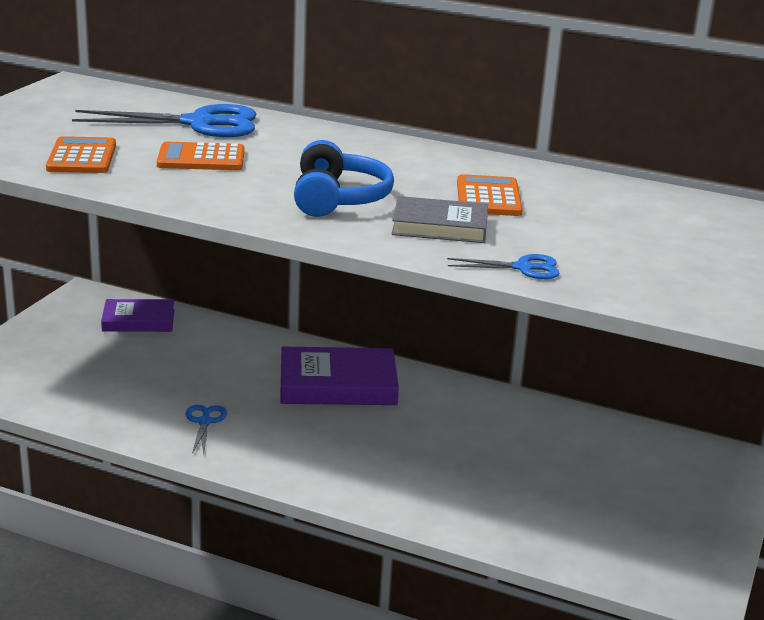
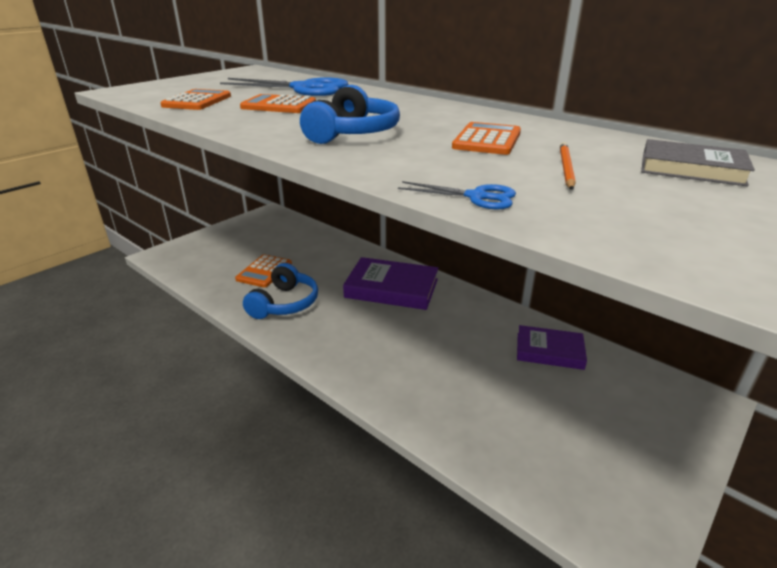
camera: 20 degrees right, 5 degrees up
purple book [101,299,175,332] -> purple book moved to [517,325,587,370]
blue scissors [186,405,227,454] -> blue headphones [243,263,318,319]
grey book [392,196,488,243] -> grey book moved to [641,139,755,186]
none -> orange calculator [235,254,292,288]
none -> orange pencil [560,142,575,190]

